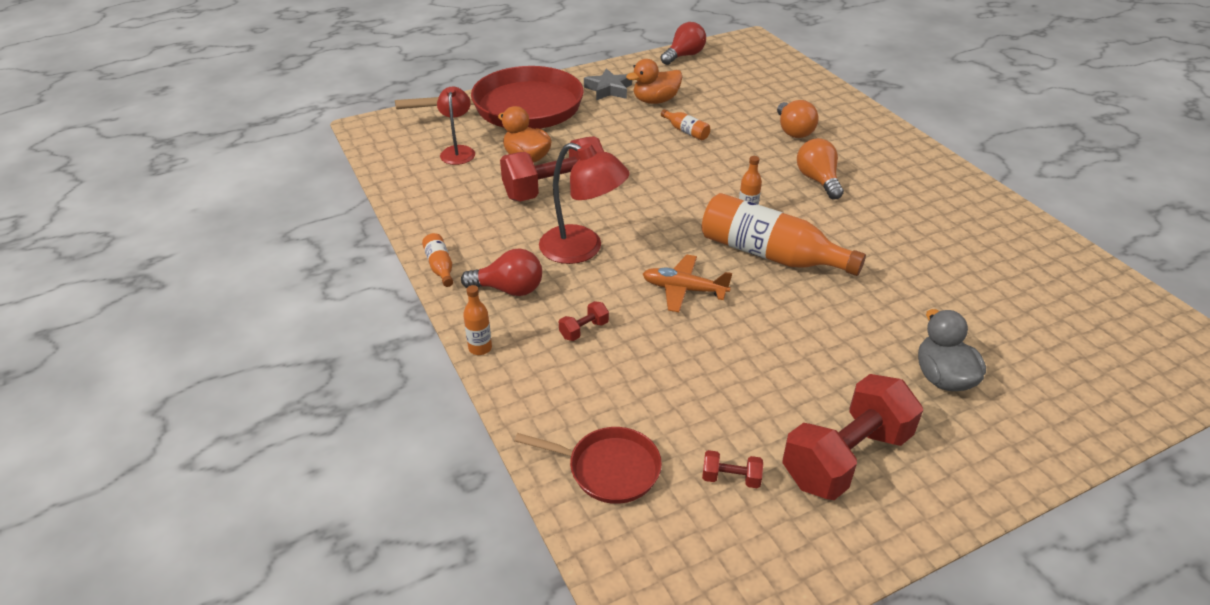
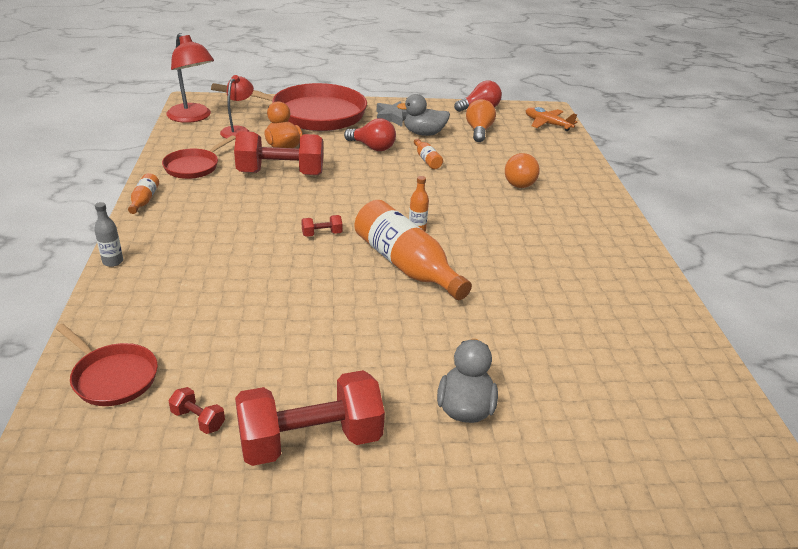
camera: 20 degrees right, 5 degrees down
red light bulb [461,248,542,296] -> red light bulb moved to [344,118,396,151]
orange bottle [463,285,492,355] -> grey bottle [94,202,123,267]
red lamp [539,142,630,264] -> red lamp moved to [166,33,214,123]
red dumbbell [559,301,609,341] -> red dumbbell moved to [301,215,343,237]
orange duck [626,59,682,104] -> grey duck [397,94,450,136]
orange plane [643,255,732,312] -> orange plane moved to [526,107,577,131]
orange light bulb [797,138,844,199] -> orange light bulb moved to [466,99,496,142]
none -> red pan [162,135,236,179]

